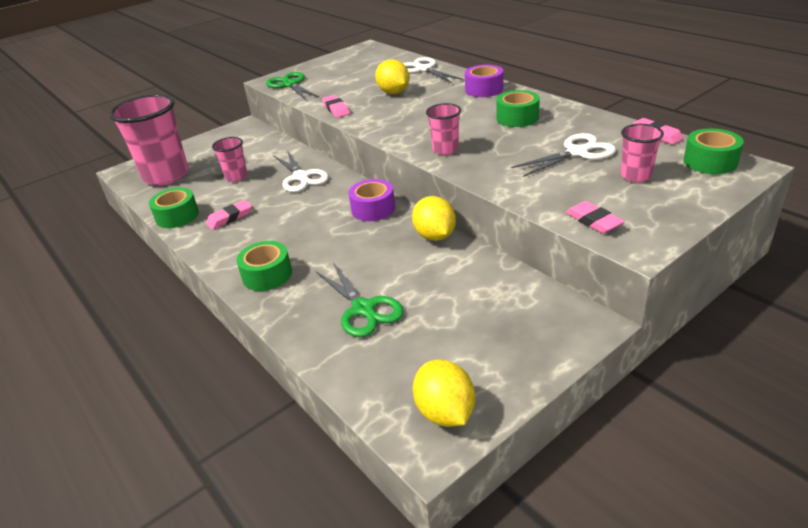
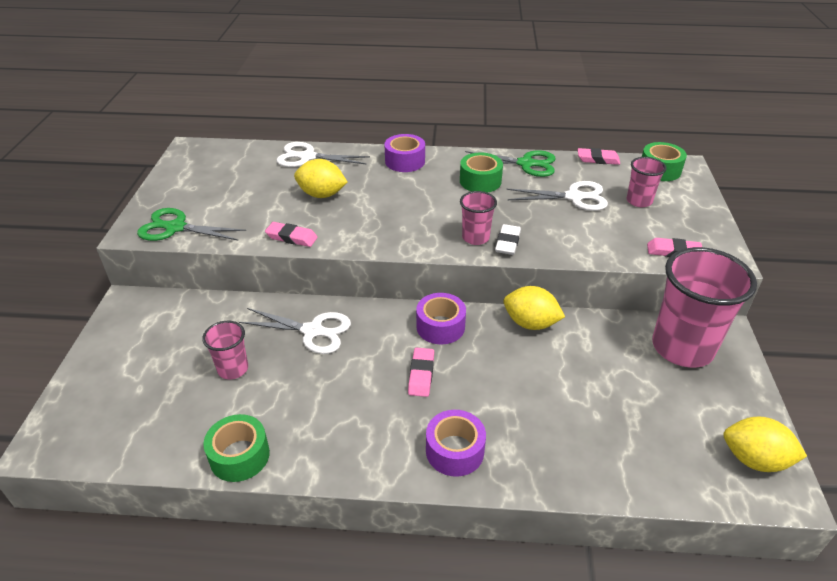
camera: 50 degrees left, 5 degrees up
pink cup [109,94,189,186] -> pink cup moved to [652,247,757,368]
pink eraser [206,200,252,230] -> pink eraser moved to [408,348,434,397]
green tape [236,241,292,291] -> purple tape [426,410,486,477]
green scissors [316,263,404,337] -> green scissors moved to [465,150,555,177]
white scissors [511,133,616,177] -> white scissors turned 75 degrees clockwise [506,181,608,211]
none -> white eraser [495,224,521,255]

